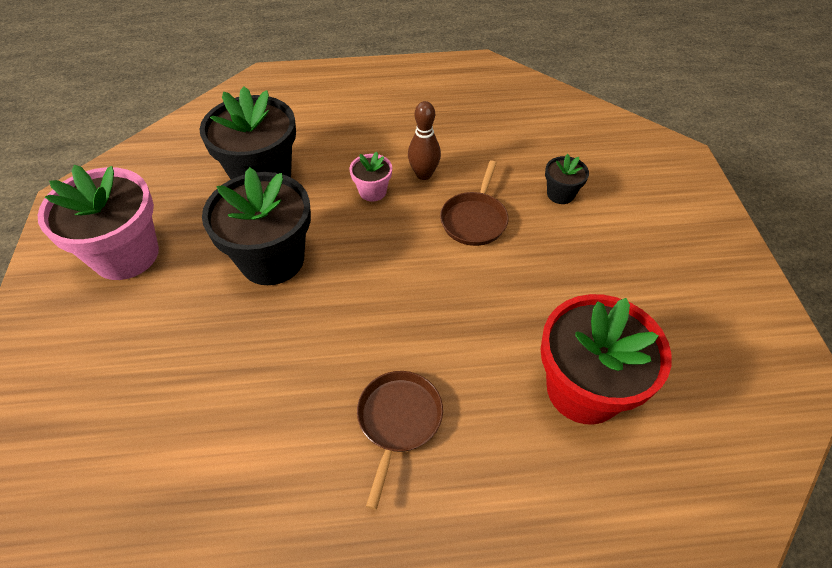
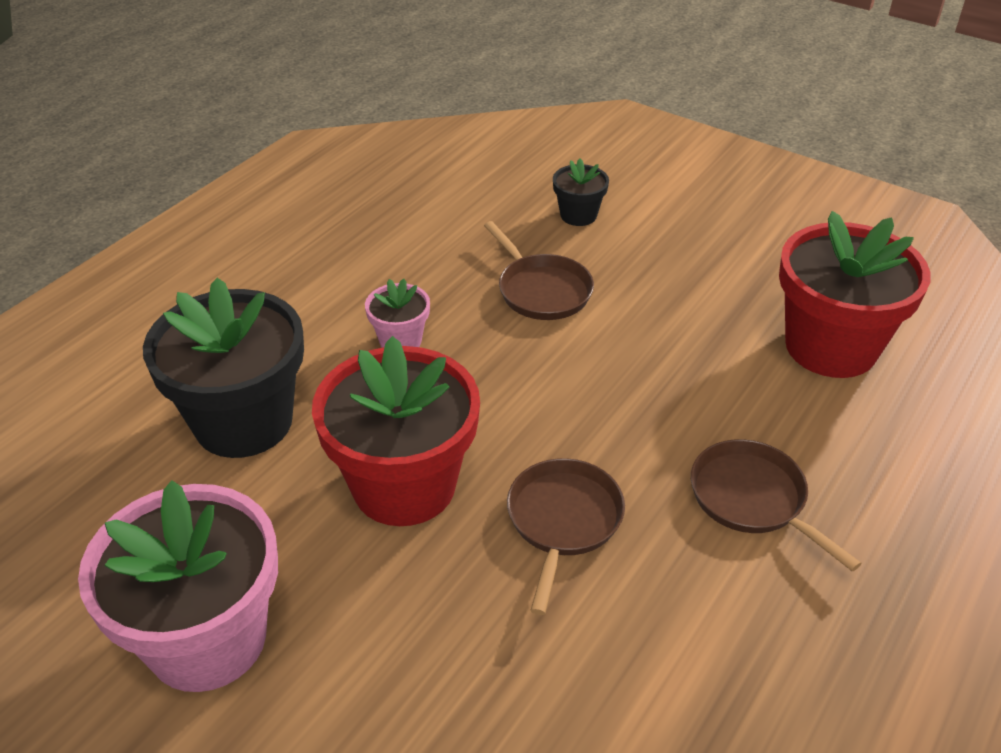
camera: 50 degrees left, 10 degrees down
black flower pot [202,167,311,285] -> red flower pot [312,336,480,526]
brown bowling pin [408,101,441,180] -> none
none -> brown pan [507,458,625,615]

